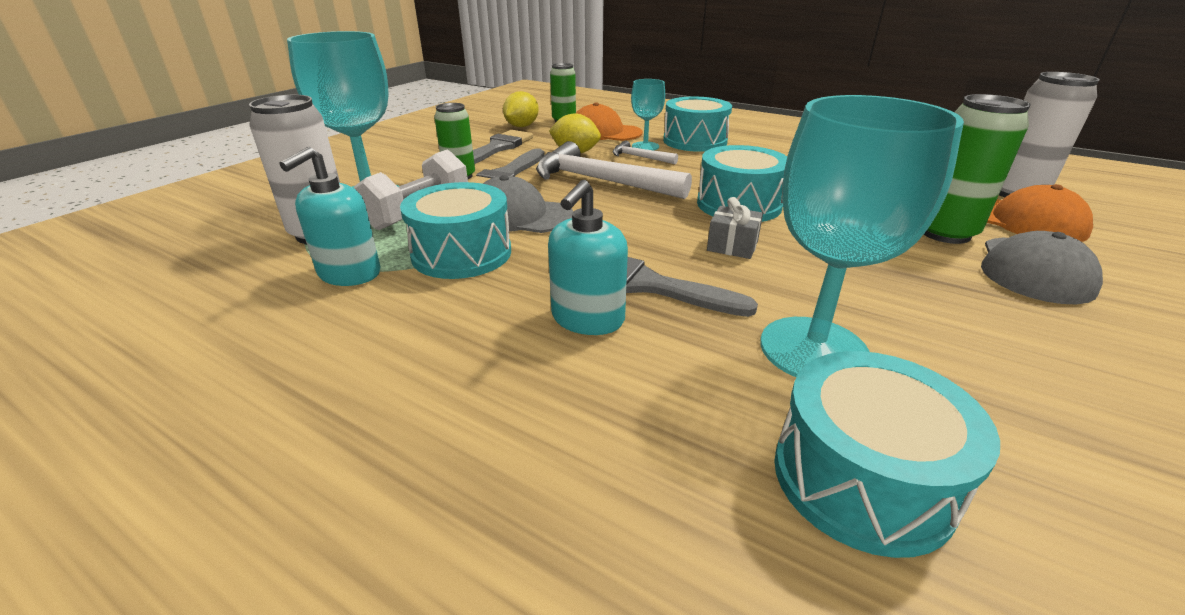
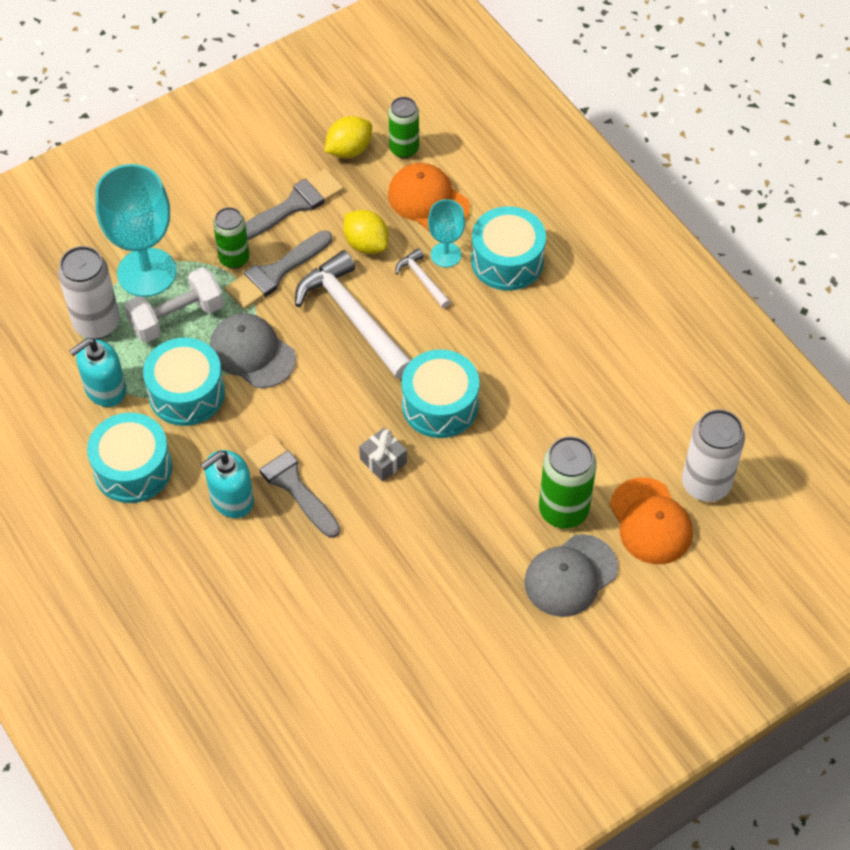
camera: 25 degrees right, 25 degrees up
turquoise goblet [761,95,964,377] -> none
turquoise drum [774,351,1000,558] -> turquoise drum moved to [87,413,172,503]

